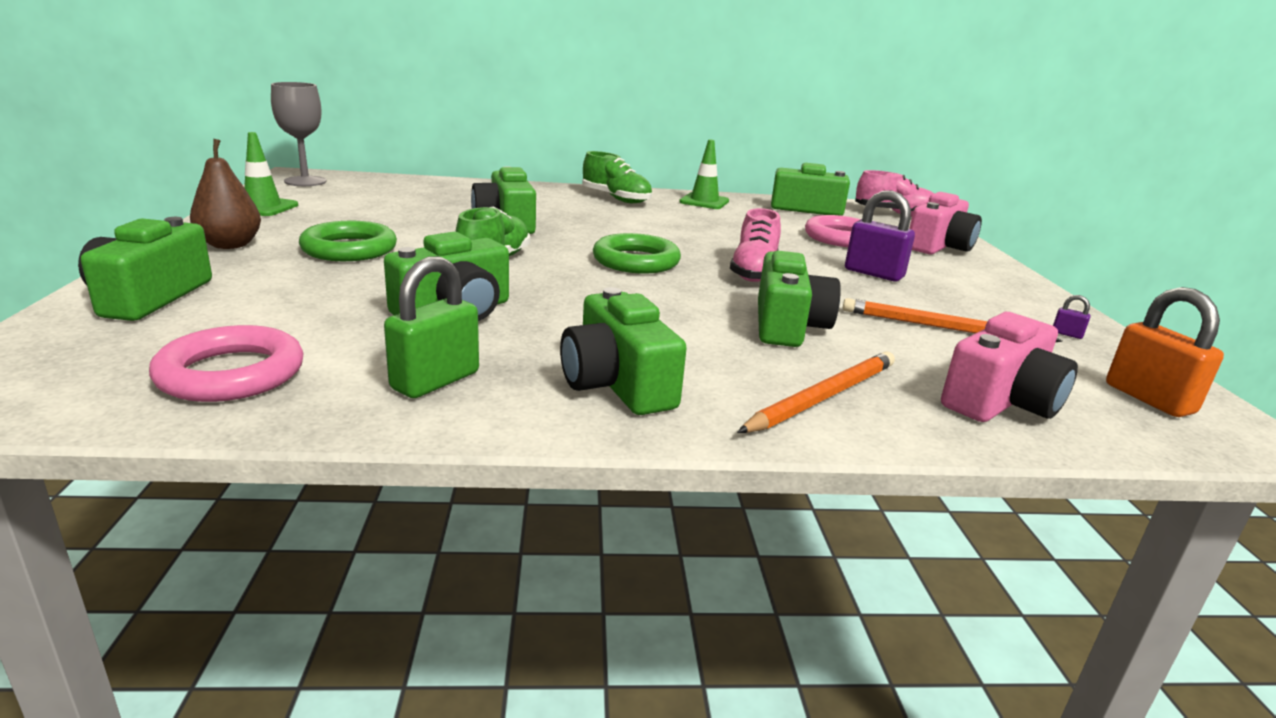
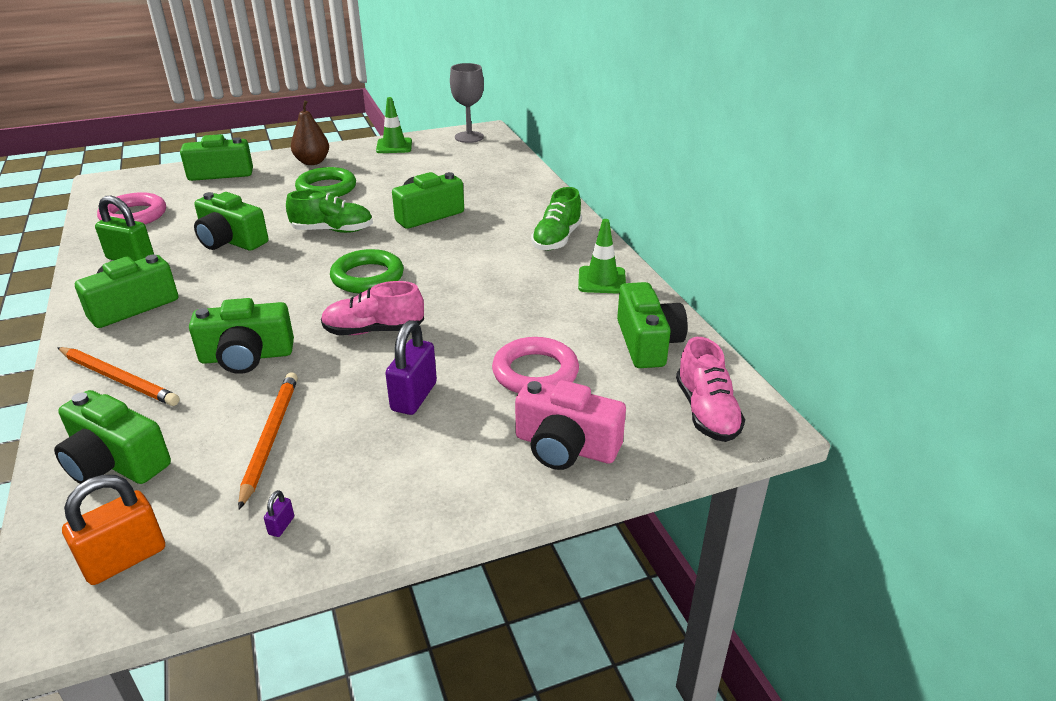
camera: 75 degrees right, 10 degrees up
pink camera [941,312,1078,422] -> green camera [54,390,171,484]

